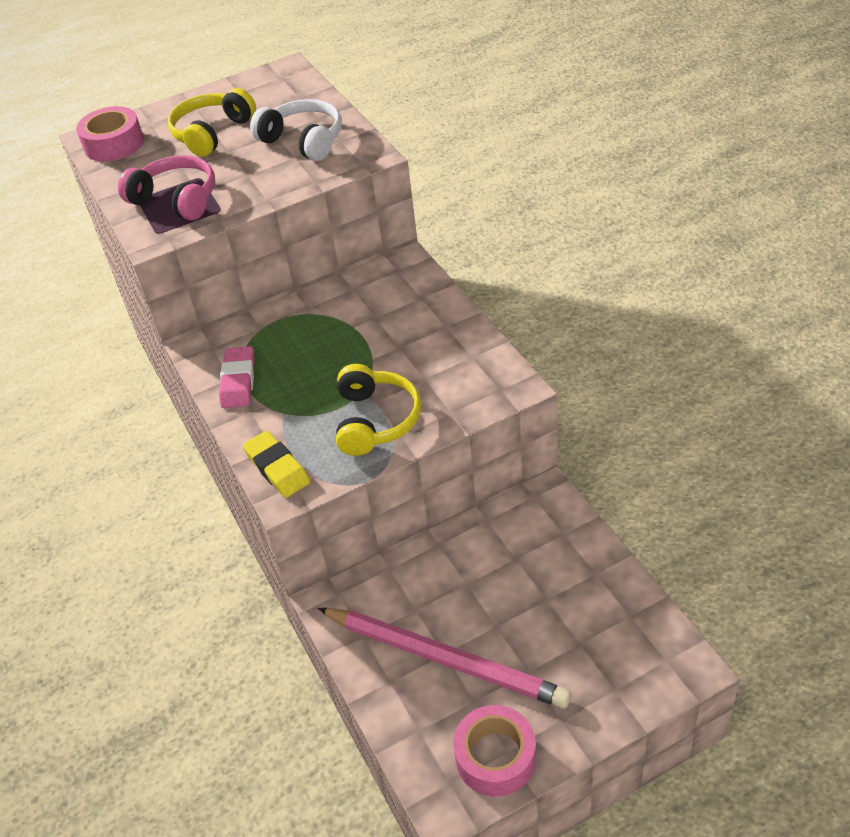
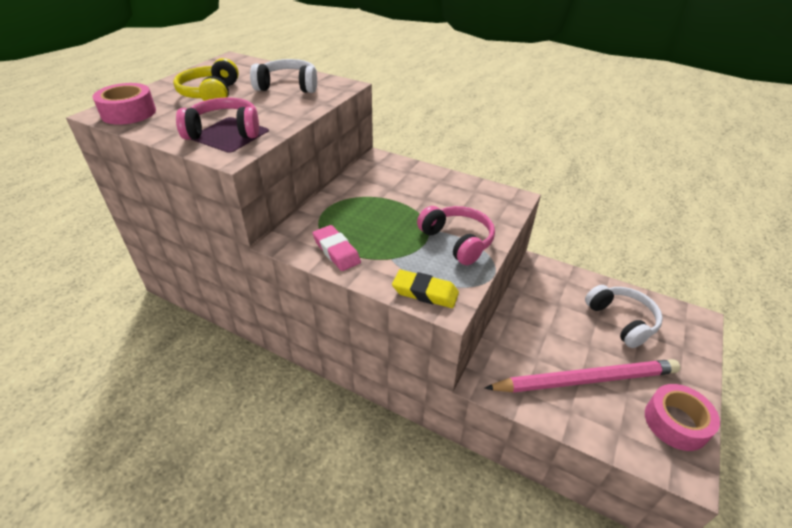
camera: 40 degrees left, 5 degrees down
yellow headphones [336,364,421,456] -> pink headphones [417,206,495,265]
none -> white headphones [585,285,663,348]

